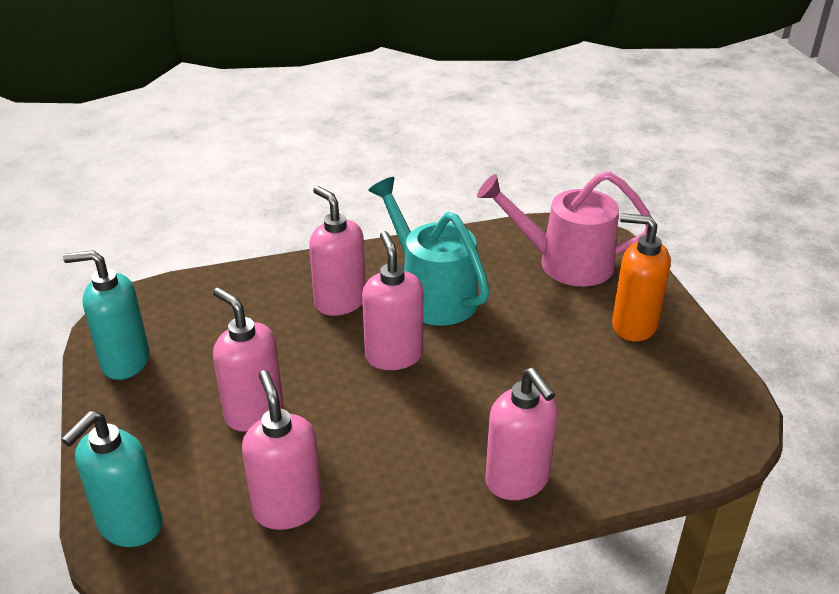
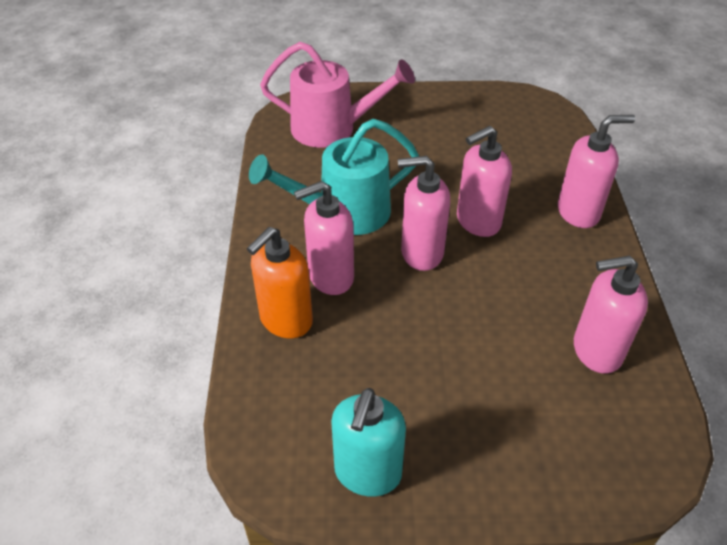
camera: 75 degrees left, 10 degrees up
turquoise soap dispenser [61,411,163,547] -> none
pink soap dispenser [213,287,283,432] -> pink soap dispenser moved to [457,126,512,237]
pink watering can [477,172,651,286] -> pink watering can turned 105 degrees counterclockwise [260,42,415,148]
orange soap dispenser [612,213,671,341] -> orange soap dispenser moved to [247,227,313,338]

